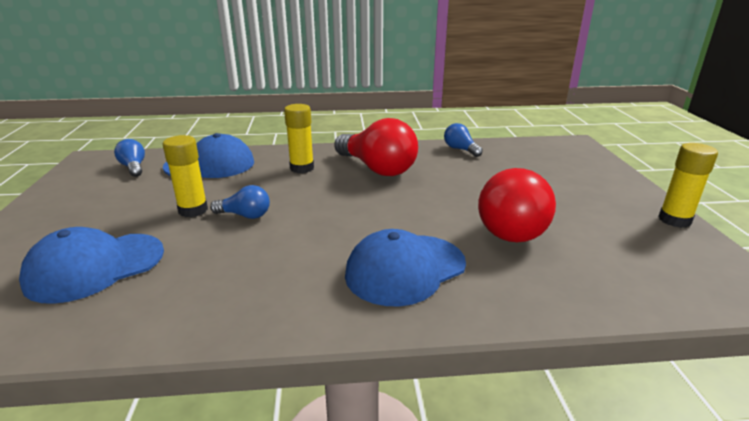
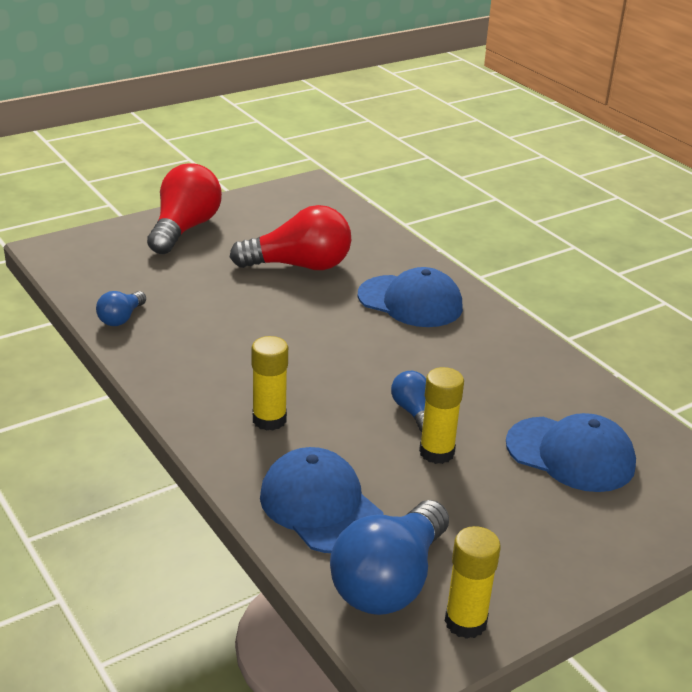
camera: 120 degrees left, 5 degrees up
blue light bulb [114,139,145,177] -> blue light bulb [330,500,449,615], size x2.01
red light bulb [334,118,418,176] -> red light bulb moved to [147,163,222,254]
yellow glue stick [658,143,718,228] -> yellow glue stick moved to [445,526,501,639]

